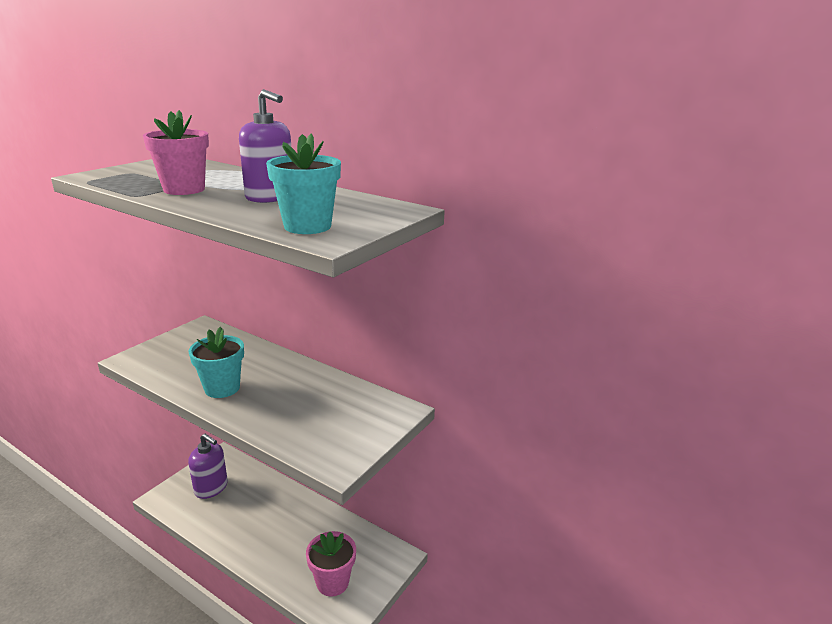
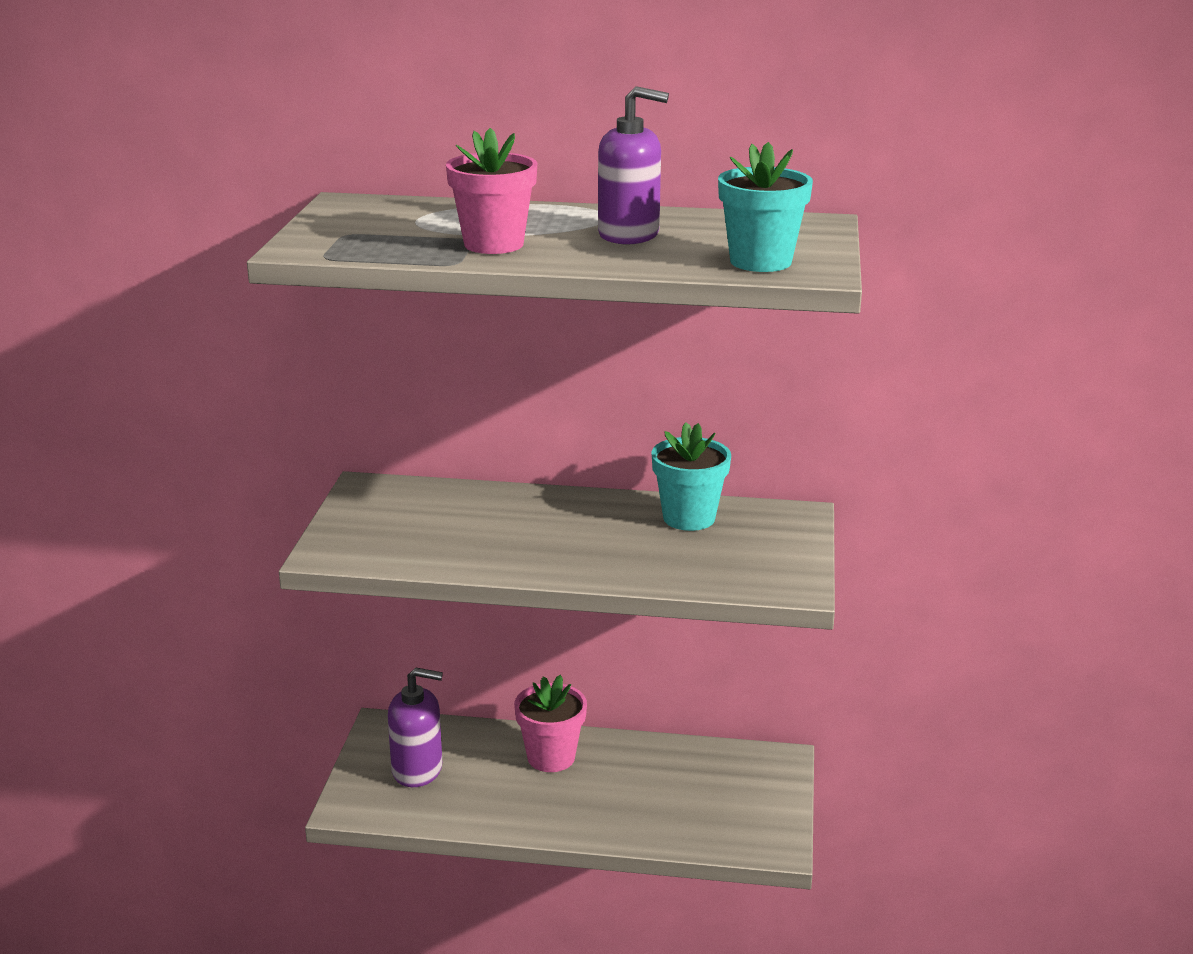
camera: 25 degrees left, 0 degrees up
turquoise flower pot [188,327,244,398] -> turquoise flower pot moved to [651,422,731,531]
pink flower pot [306,531,356,597] -> pink flower pot moved to [514,675,587,772]

